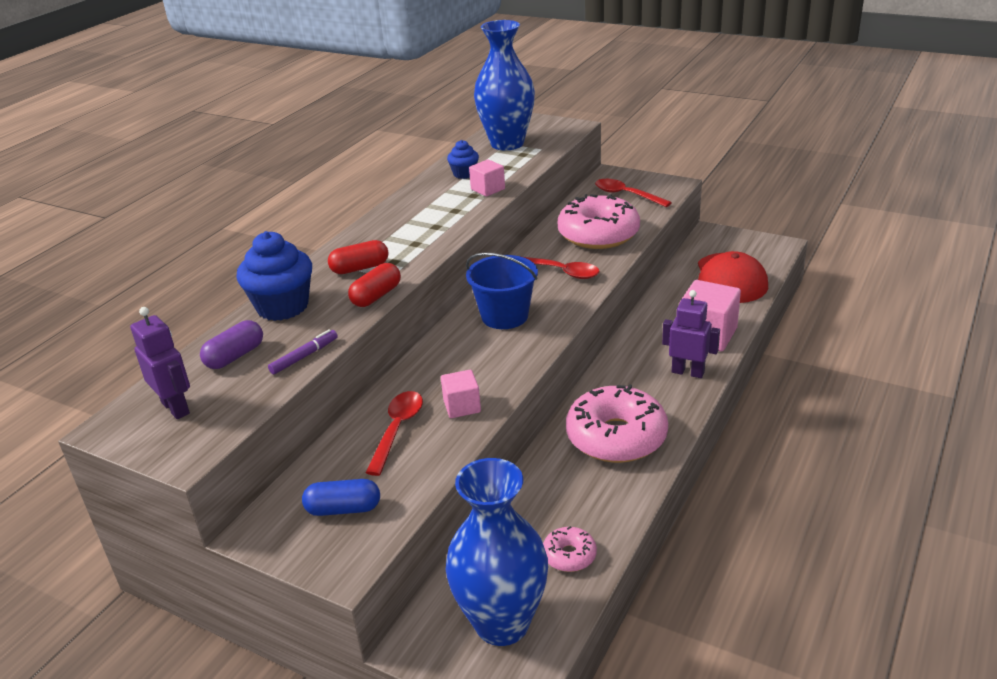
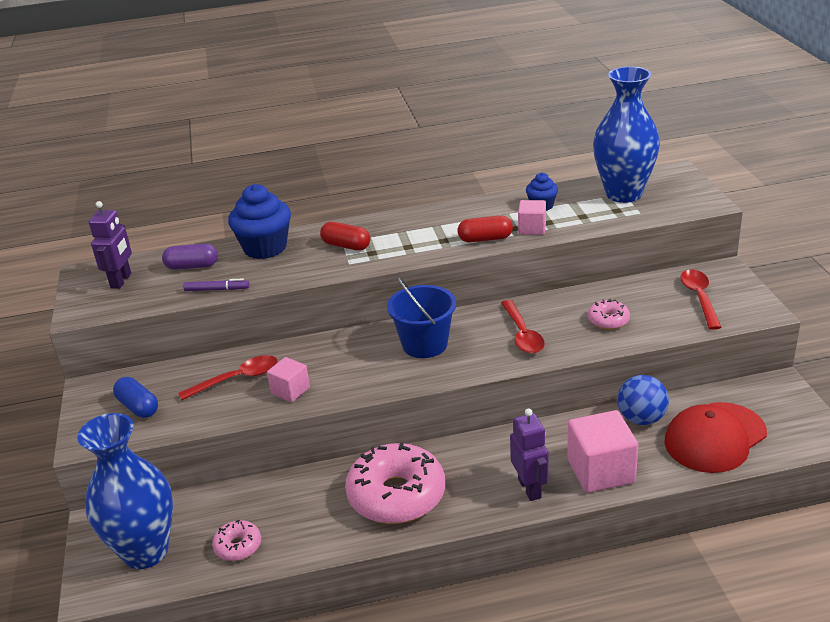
camera: 50 degrees right, 0 degrees up
red capsule [348,263,401,307] -> red capsule moved to [458,215,513,242]
pink donut [558,194,640,249] -> pink donut [588,299,630,330], size x0.47
none -> blue ball [617,375,669,425]

